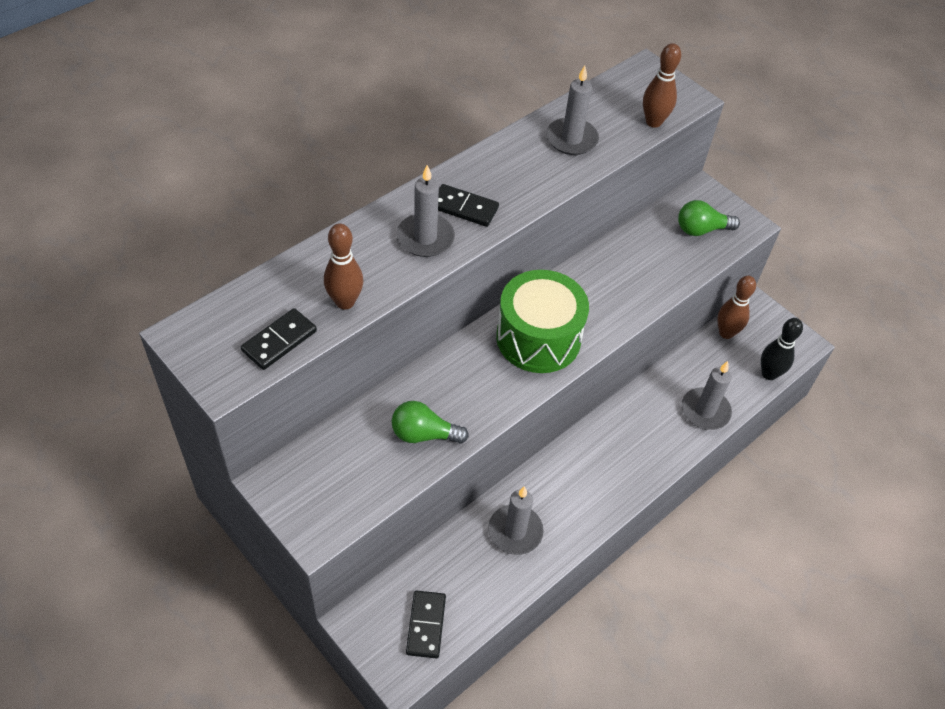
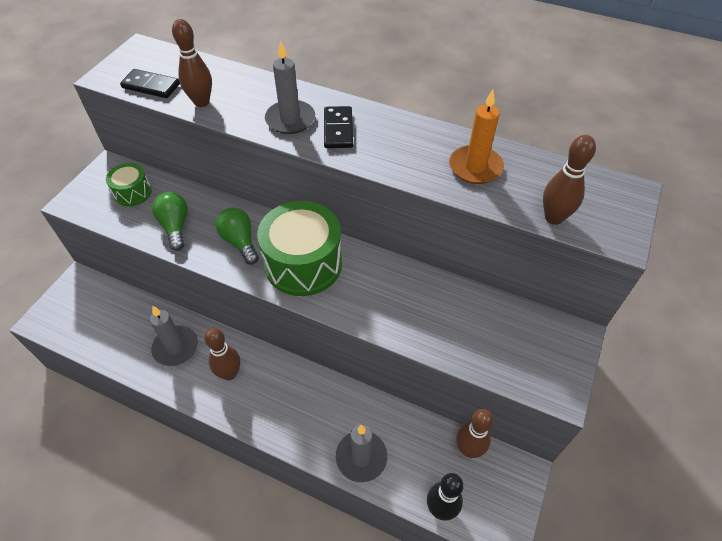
camera: 70 degrees right, 0 degrees up
black domino [406,590,446,659] -> none
grey candle [546,66,599,155] -> orange candle [449,90,504,184]
green light bulb [678,200,740,236] -> green light bulb moved to [216,208,259,265]
none -> green drum [106,163,152,206]
none -> brown bowling pin [204,328,240,380]

